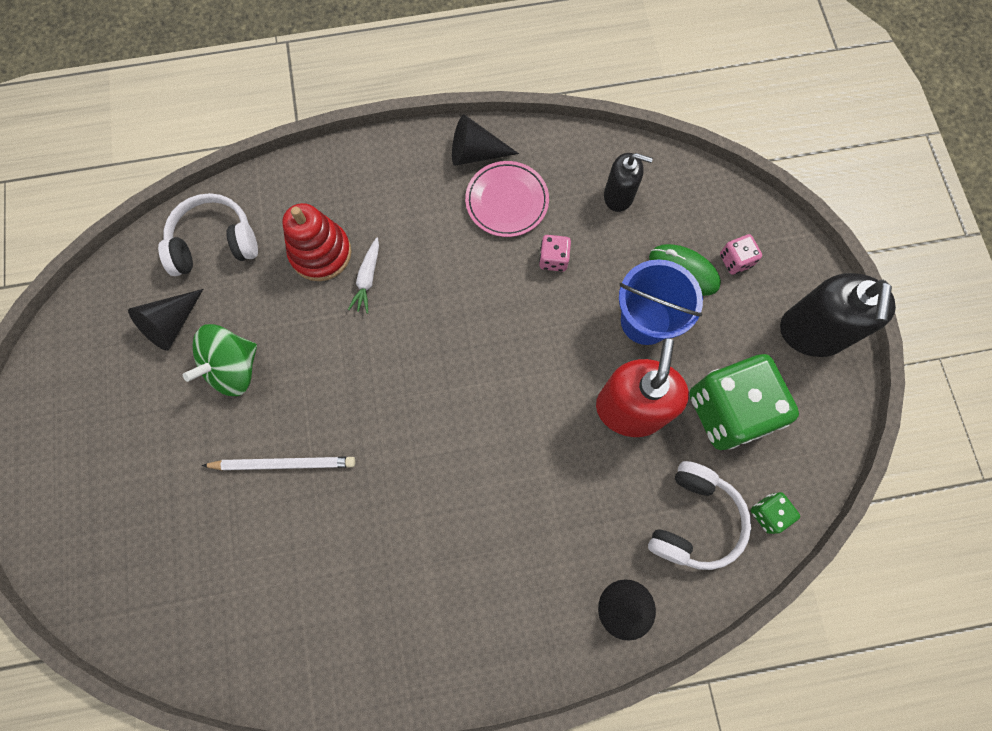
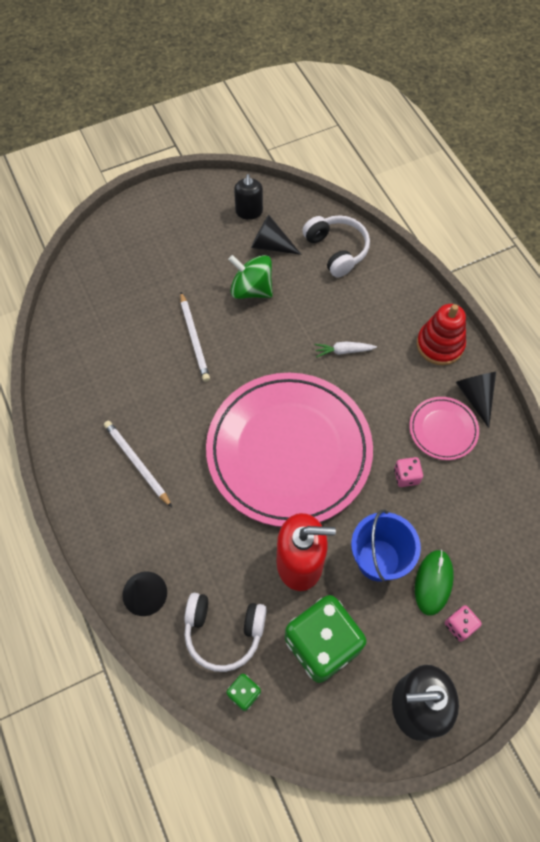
camera: 75 degrees right, 10 degrees down
red stacking toy [282,203,352,281] -> red stacking toy moved to [417,304,466,365]
black soap dispenser [604,153,653,212] -> black soap dispenser moved to [234,174,263,220]
none -> white pencil [104,421,172,507]
none -> pink plate [206,373,373,527]

